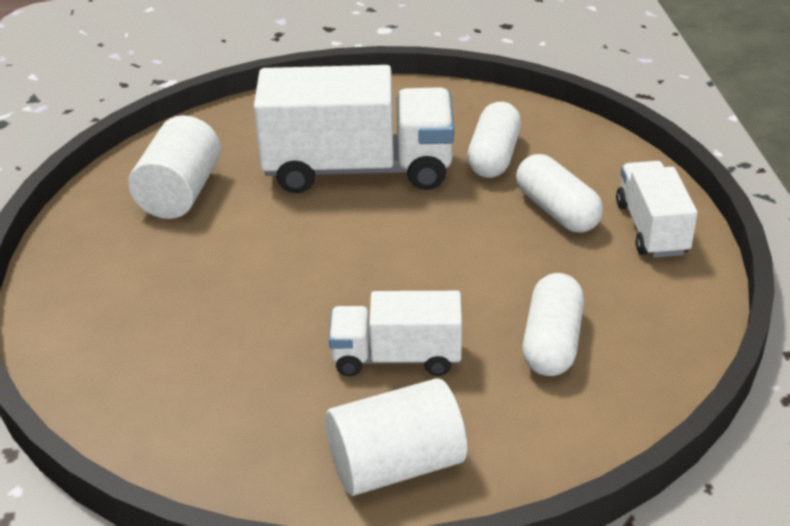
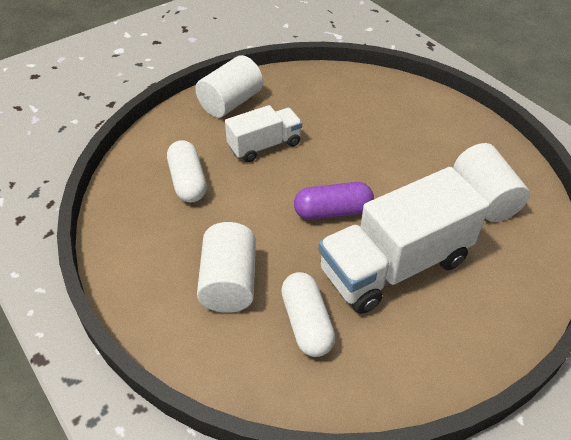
camera: 150 degrees right, 10 degrees up
white capsule [516,154,603,233] -> white cylinder [197,222,256,313]
white truck [616,161,697,258] -> none
none -> purple capsule [294,182,374,220]

